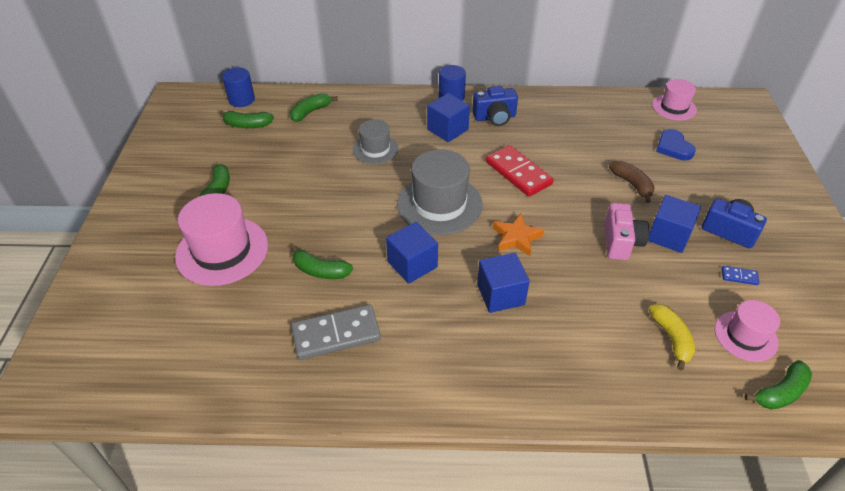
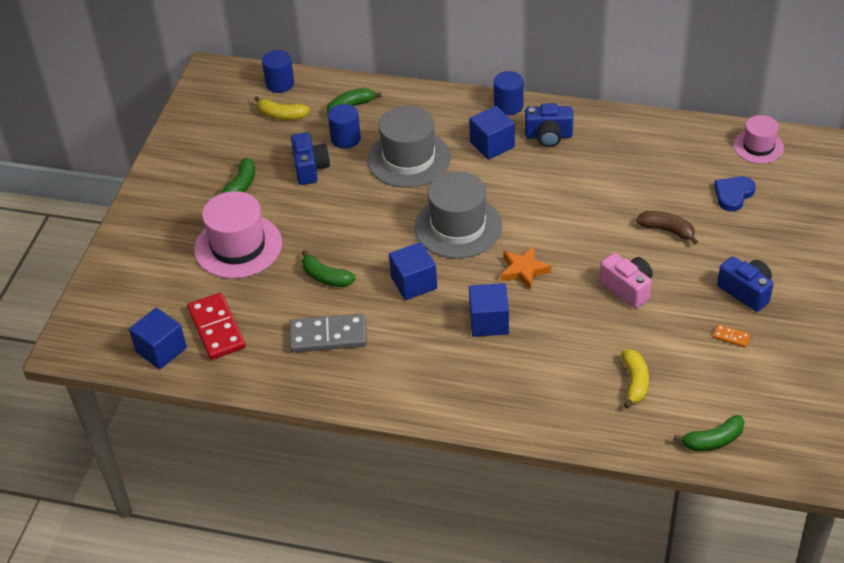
camera: 15 degrees right, 0 degrees up
green banana [220,110,274,128] -> yellow banana [254,96,310,120]
grey hat [353,119,399,164] -> grey hat [367,105,451,188], size x1.70
red domino [486,145,554,197] -> red domino moved to [187,293,246,360]
pink camera [605,203,649,260] -> pink camera turned 60 degrees counterclockwise [599,253,653,309]
brown banana [609,161,655,203] -> brown banana turned 45 degrees counterclockwise [636,211,698,245]
blue cube [648,195,701,253] -> blue cube moved to [129,307,187,370]
blue heart [656,129,696,161] -> blue heart turned 45 degrees clockwise [714,176,756,211]
pink hat [715,300,780,362] -> none
blue domino [721,266,759,285] -> orange domino [713,324,750,347]
none -> blue camera [291,132,330,185]
none -> blue cylinder [328,104,361,149]

